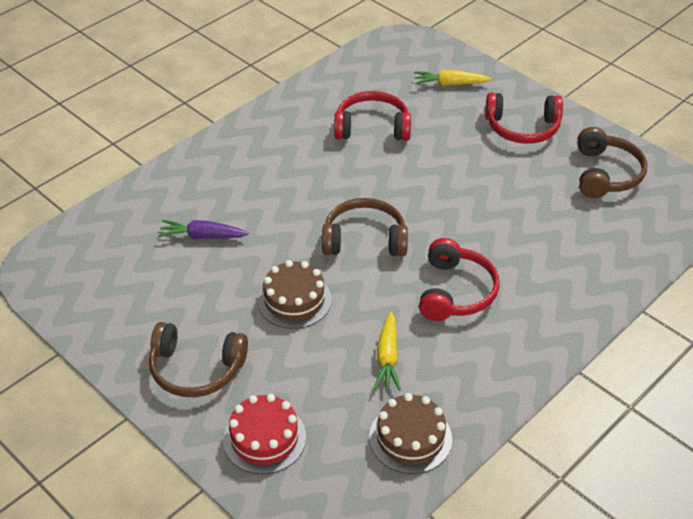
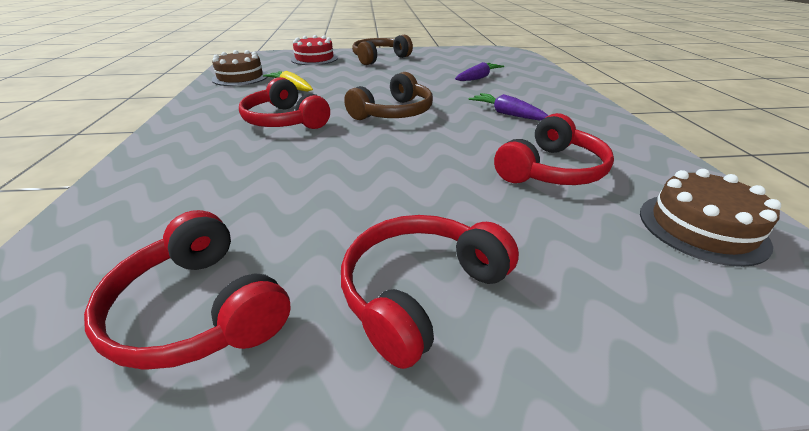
camera: 130 degrees right, 10 degrees down
brown cake [257,260,332,329] -> brown cake moved to [640,169,781,267]
yellow carrot [414,70,492,86] -> none
brown headphones [577,127,647,198] -> red headphones [84,210,291,370]
none -> purple carrot [469,93,549,121]

